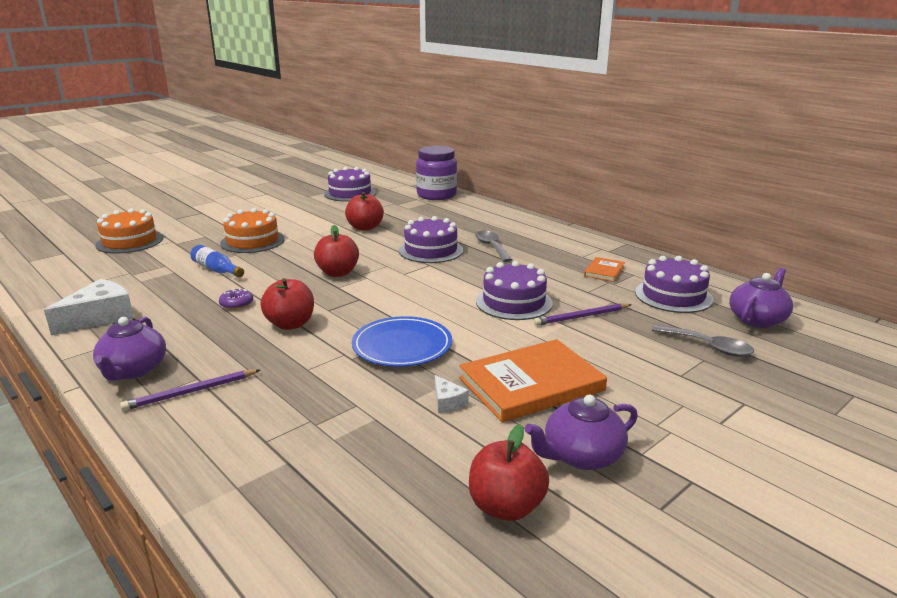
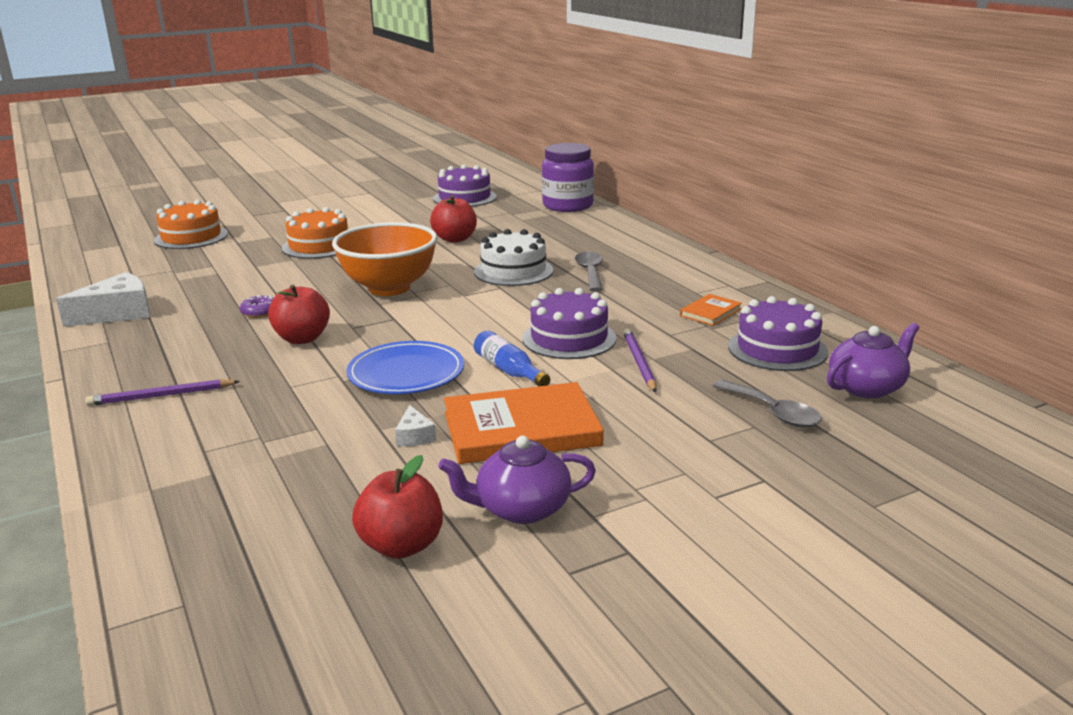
camera: 15 degrees right, 0 degrees up
purple teapot [93,317,166,380] -> none
blue bottle [190,245,244,277] -> blue bottle moved to [474,330,550,386]
red apple [314,225,359,277] -> orange bowl [332,222,437,296]
purple cake [399,216,463,263] -> white cake [474,229,553,286]
purple pencil [534,303,631,326] -> purple pencil turned 90 degrees clockwise [623,329,657,392]

